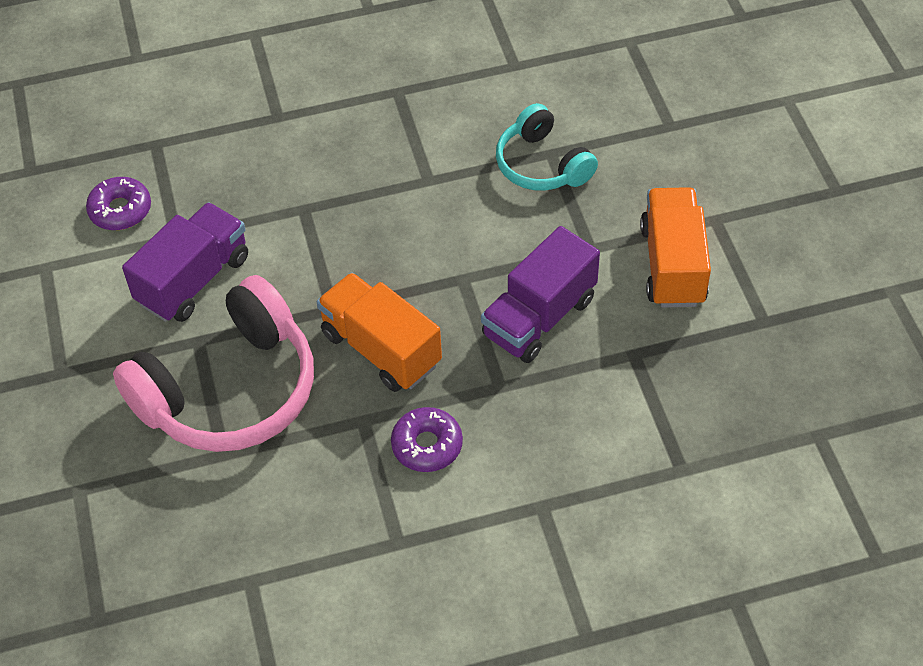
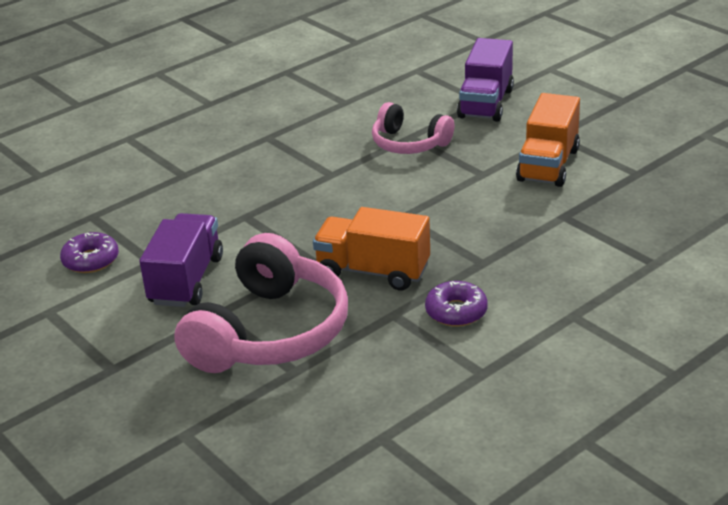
camera: 25 degrees left, 20 degrees down
purple truck [481,226,600,363] -> purple truck moved to [457,38,514,122]
turquoise headphones [496,103,598,191] -> pink headphones [372,102,454,154]
orange truck [640,187,711,308] -> orange truck turned 135 degrees counterclockwise [516,93,580,187]

